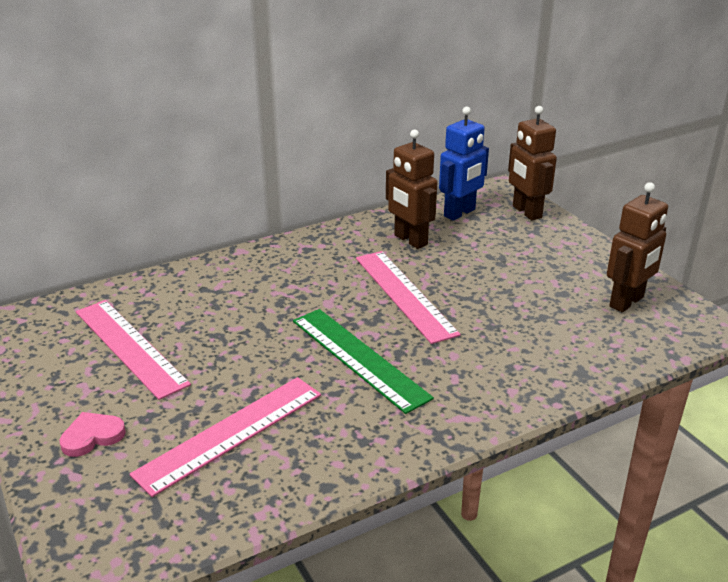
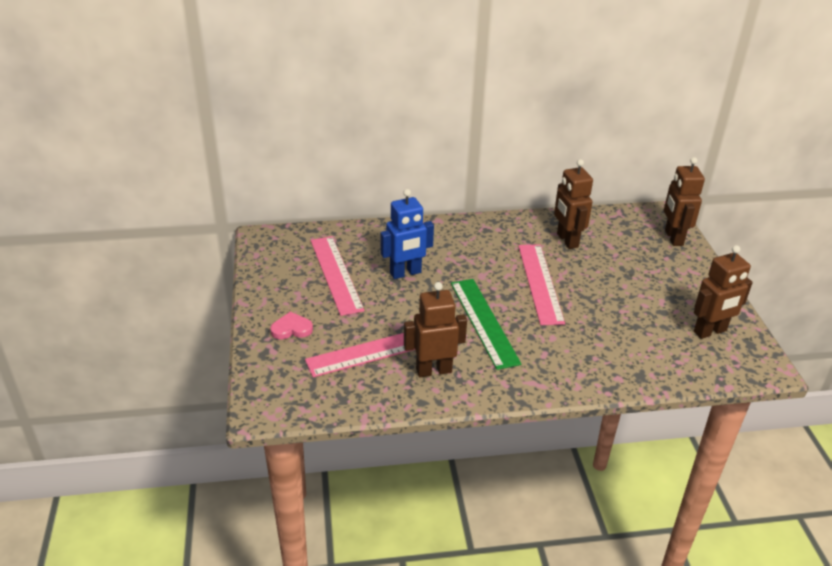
camera: 20 degrees right, 5 degrees up
blue robot [439,107,489,221] -> blue robot moved to [381,189,434,279]
none -> brown robot [404,282,467,377]

